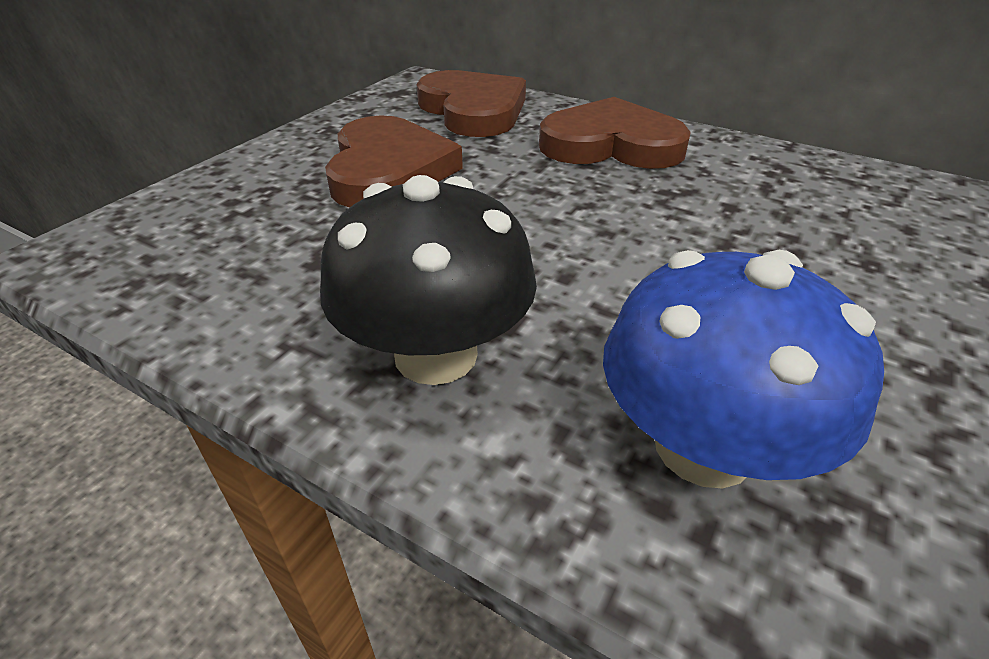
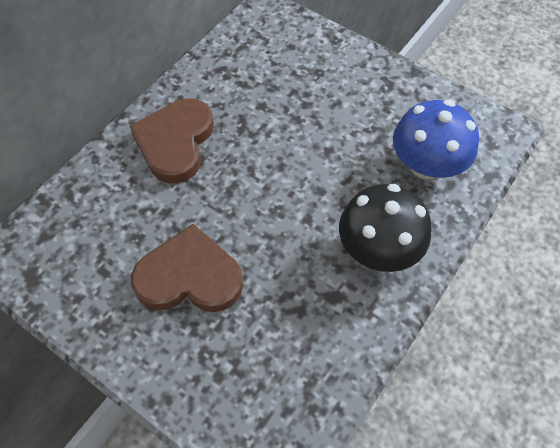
camera: 85 degrees left, 20 degrees up
brown heart [417,70,526,137] -> none

